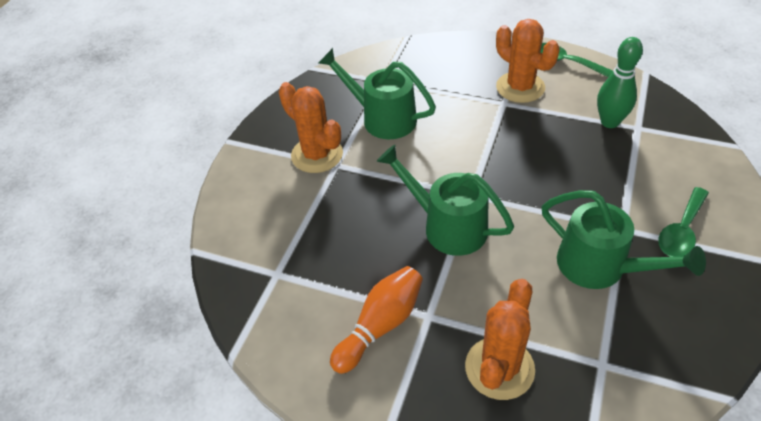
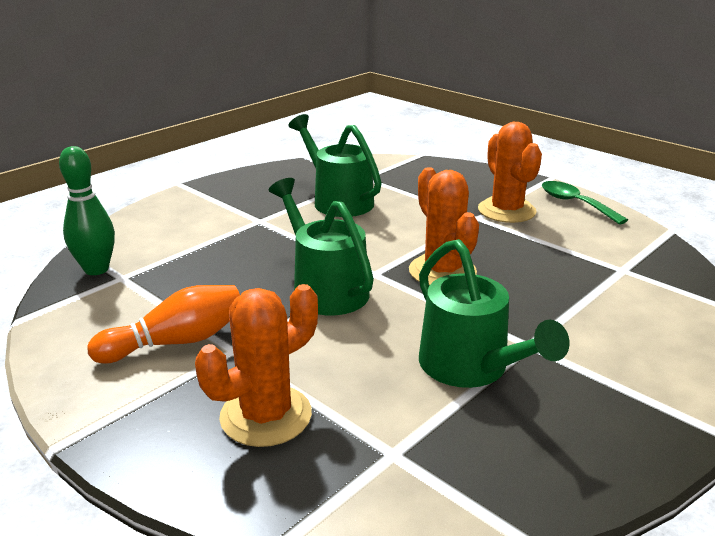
camera: 20 degrees right, 20 degrees down
orange cactus [279,82,343,173] -> orange cactus moved to [409,167,479,285]
green bowling pin [597,37,643,128] -> green bowling pin moved to [59,146,115,275]
green spoon [658,187,709,257] -> none

